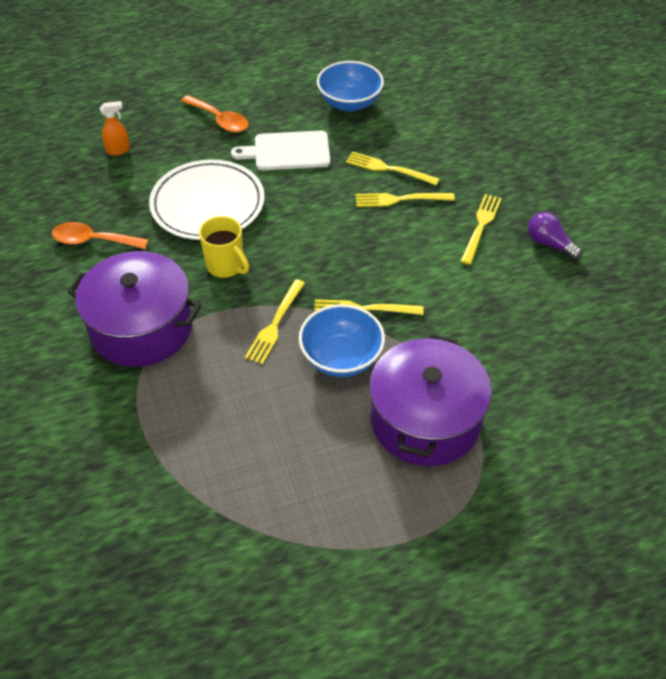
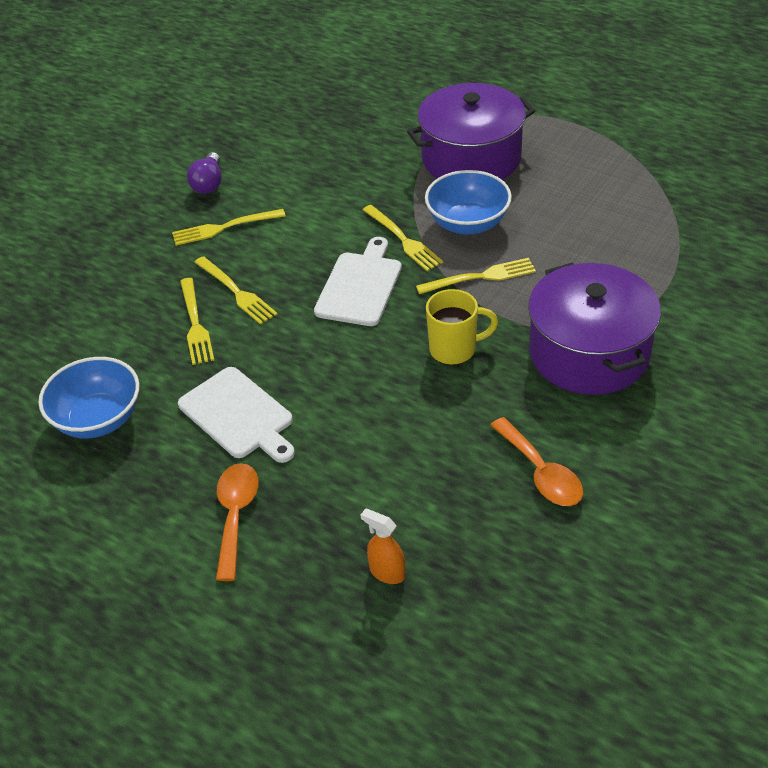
camera: 125 degrees left, 5 degrees down
white plate [149,159,265,240] -> none
yellow mug [199,216,249,278] -> yellow mug turned 75 degrees clockwise [426,289,498,365]
none -> white cutting board [314,237,402,326]

